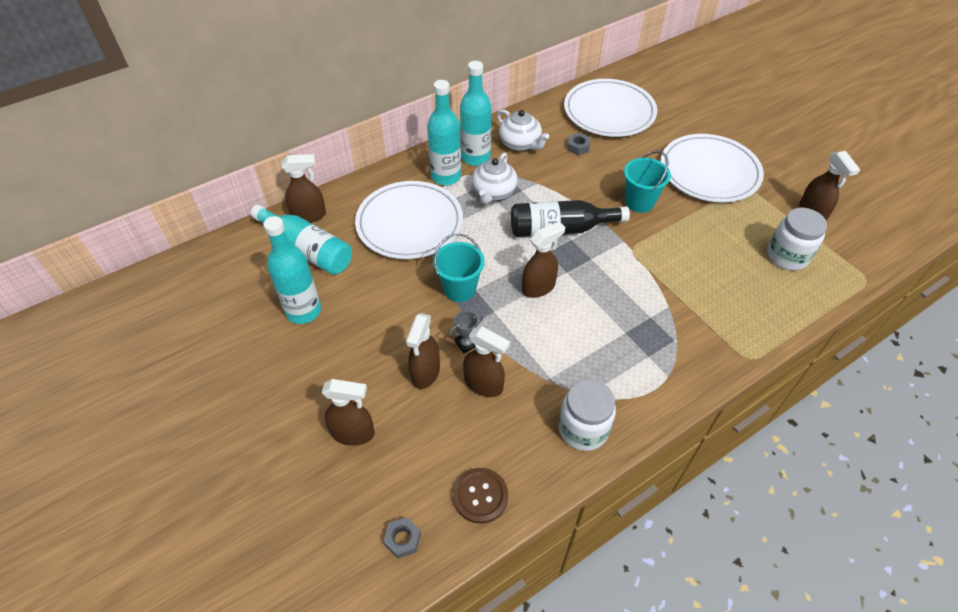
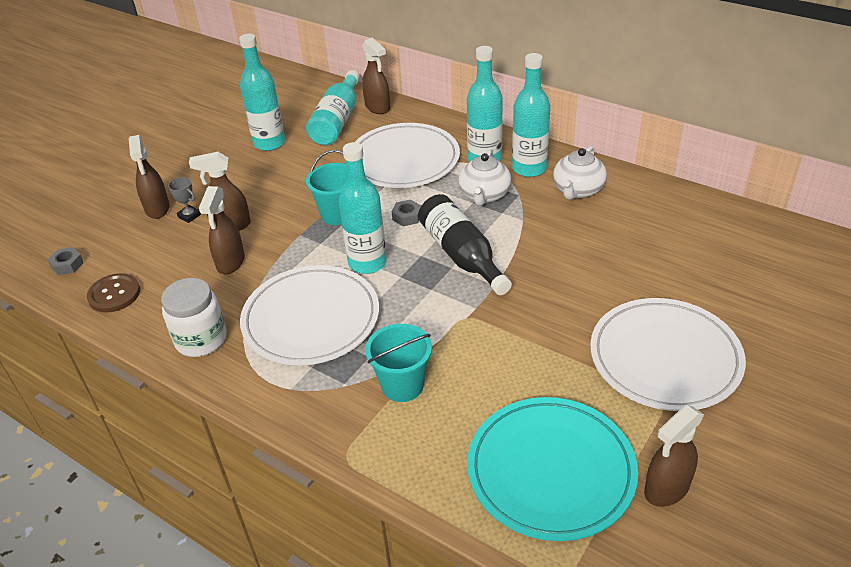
camera: 70 degrees right, 10 degrees down
grey trophy [449,311,483,354] -> grey trophy moved to [168,177,201,223]
white teapot [472,152,518,204] -> white teapot turned 75 degrees counterclockwise [458,150,511,206]
brown spray bottle [522,222,565,298] -> turquoise bottle [339,142,387,274]
white plate [564,79,657,137] -> white plate moved to [240,265,379,365]
grey nut [568,133,590,155] -> grey nut moved to [392,199,421,226]
turquoise bucket [624,151,671,213] -> turquoise bucket moved to [365,324,432,402]
white jar [767,208,827,270] -> turquoise plate [467,397,638,541]

